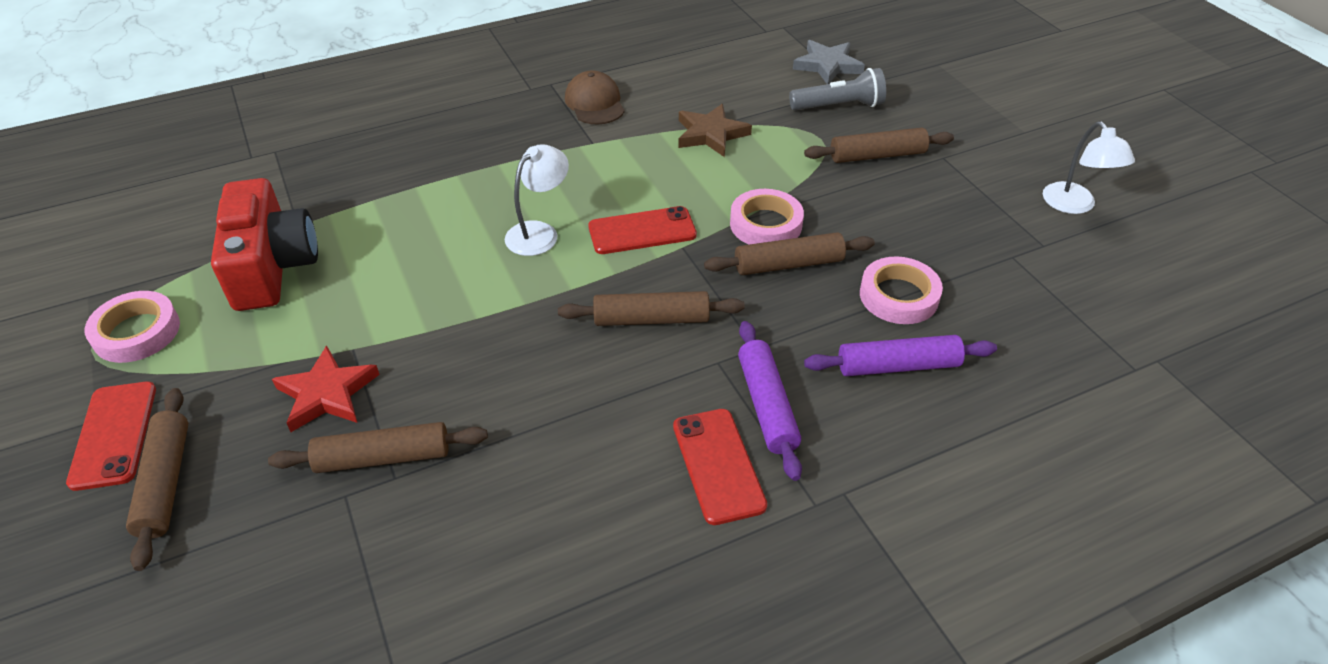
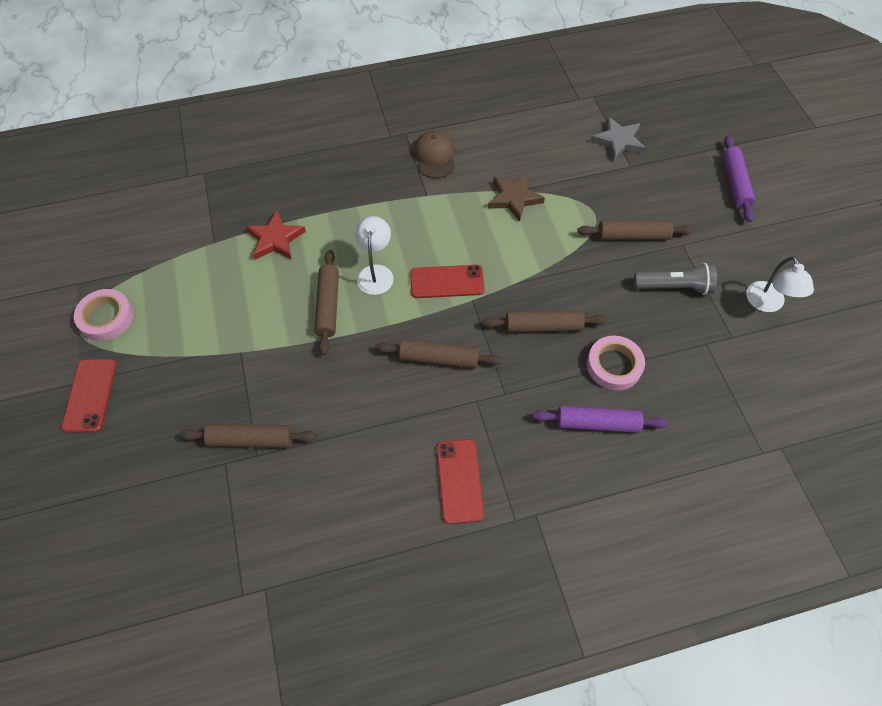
camera: 10 degrees right, 15 degrees up
brown rolling pin [126,388,188,571] -> brown rolling pin moved to [315,250,339,355]
red camera [211,178,318,311] -> none
red star [272,345,380,432] -> red star moved to [246,211,306,260]
white lamp [505,144,569,256] -> white lamp turned 45 degrees counterclockwise [355,216,394,295]
pink tape [730,189,804,244] -> none
purple rolling pin [738,321,802,481] -> purple rolling pin moved to [723,136,755,222]
grey flashlight [789,68,886,111] -> grey flashlight moved to [634,263,717,295]

